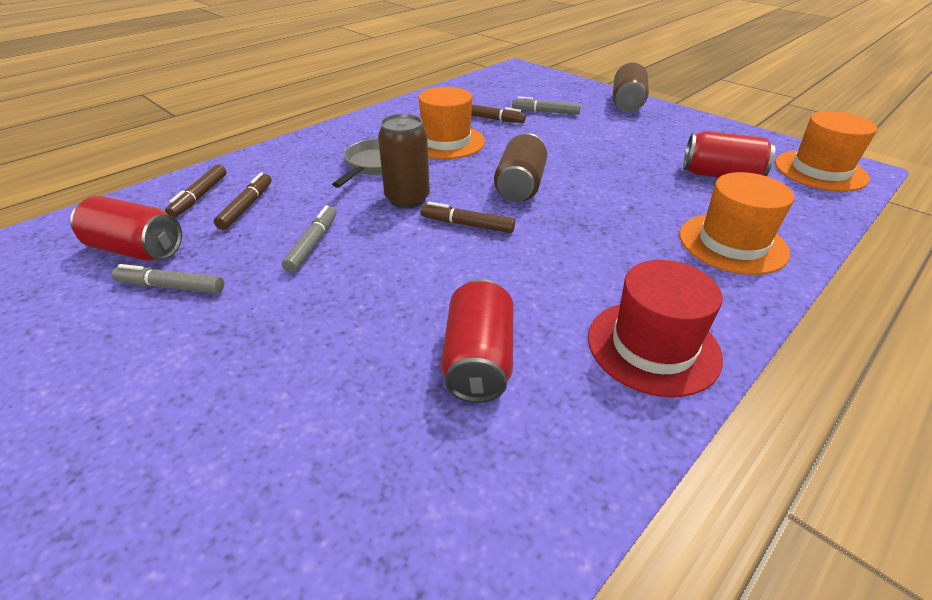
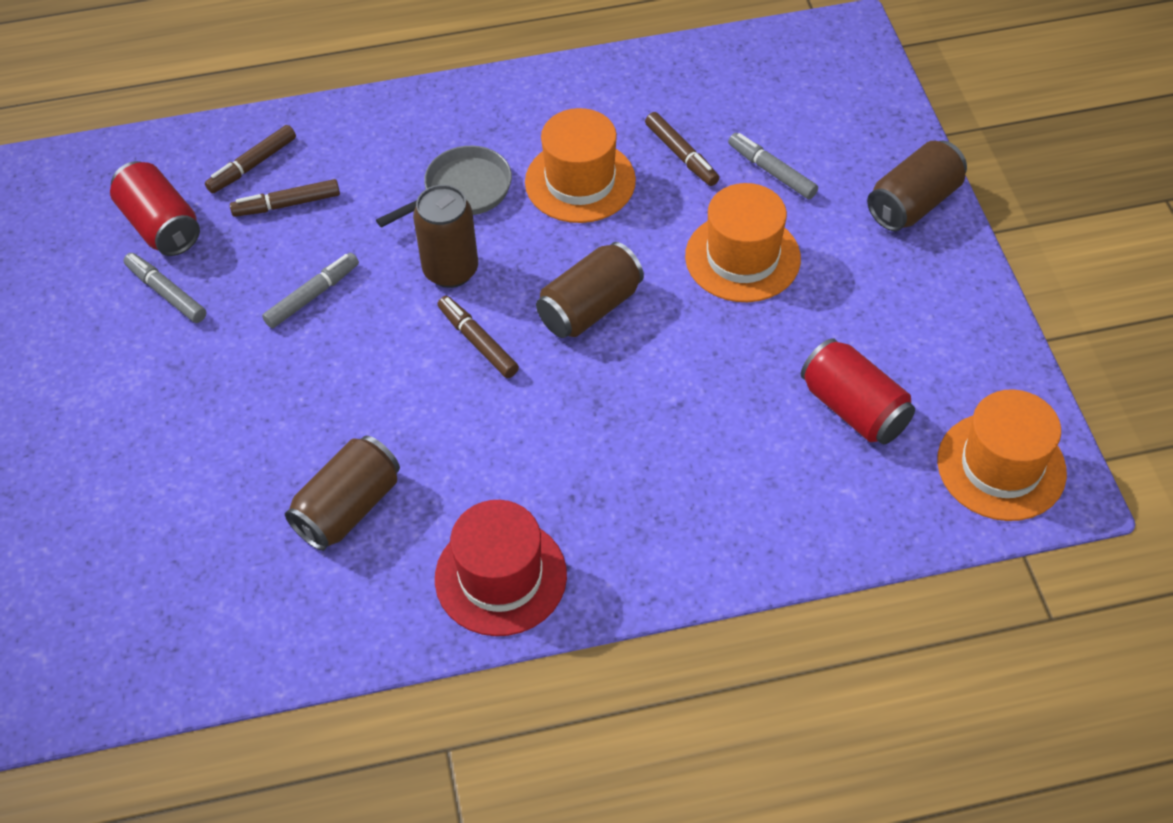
camera: 35 degrees right, 15 degrees up
brown marker [214,172,272,230] -> brown marker turned 150 degrees counterclockwise [230,179,340,217]
red can [441,279,513,403] -> brown can [285,436,400,551]
orange hat [679,172,794,275] -> orange hat moved to [685,183,801,302]

